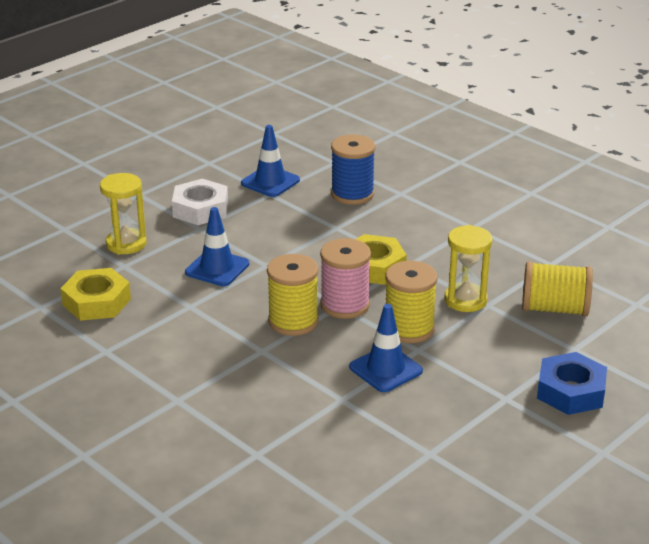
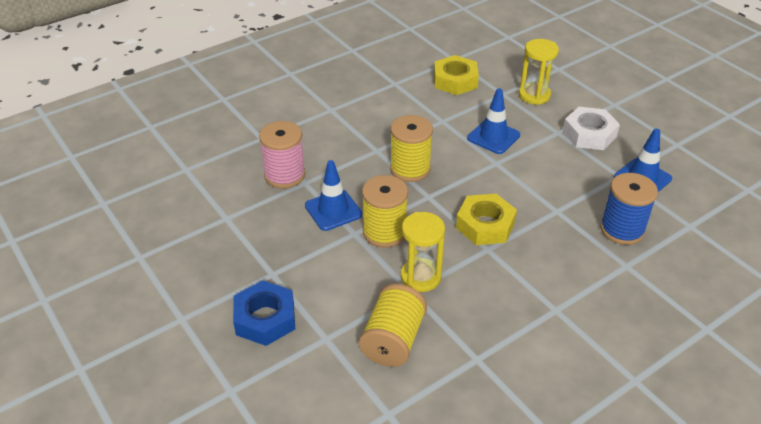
camera: 100 degrees right, 10 degrees up
pink spool [320,238,371,319] -> pink spool moved to [259,121,305,188]

